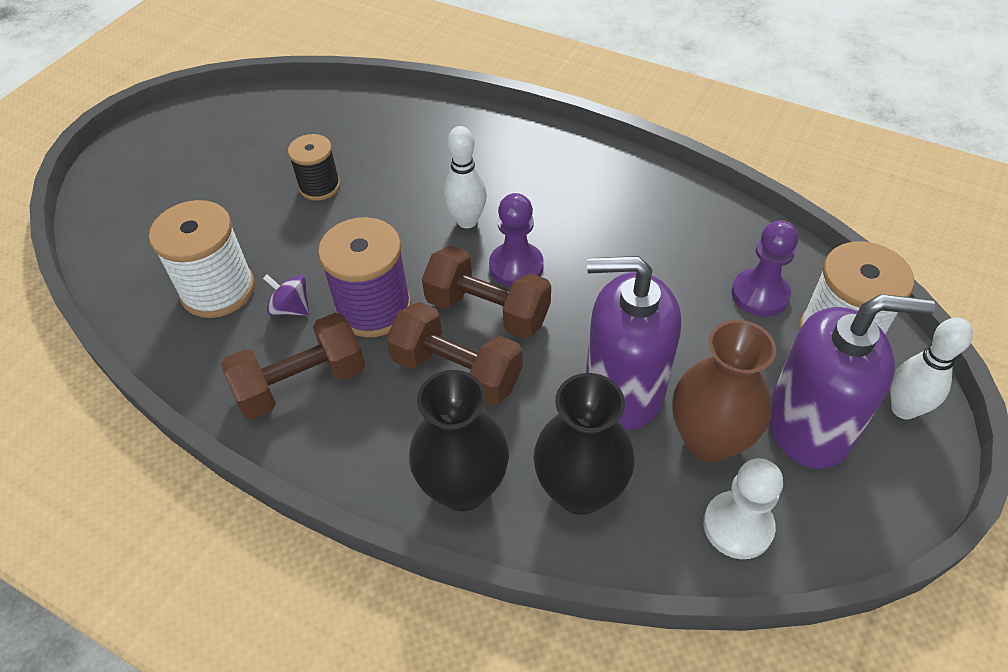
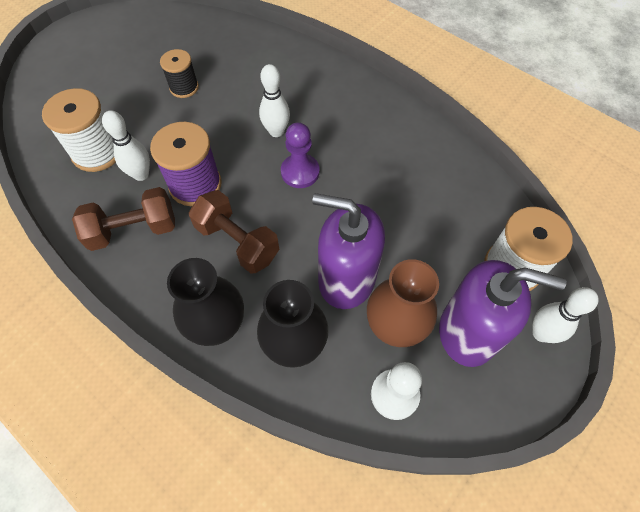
camera: 10 degrees right, 10 degrees up
purple spinning top [263,275,309,316] -> white bowling pin [102,110,150,181]
brown dumbbell [422,246,551,339] -> none
purple pawn [732,220,798,317] -> none

